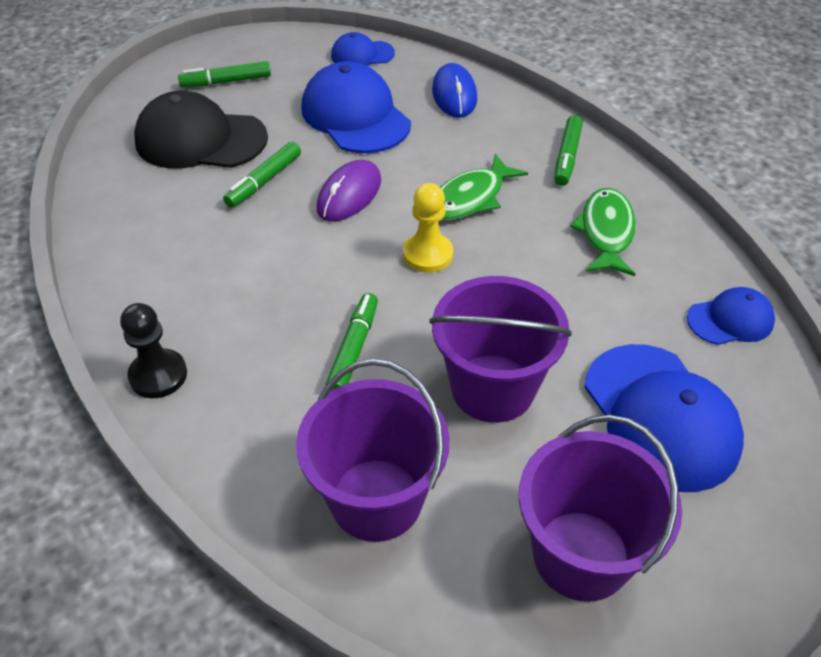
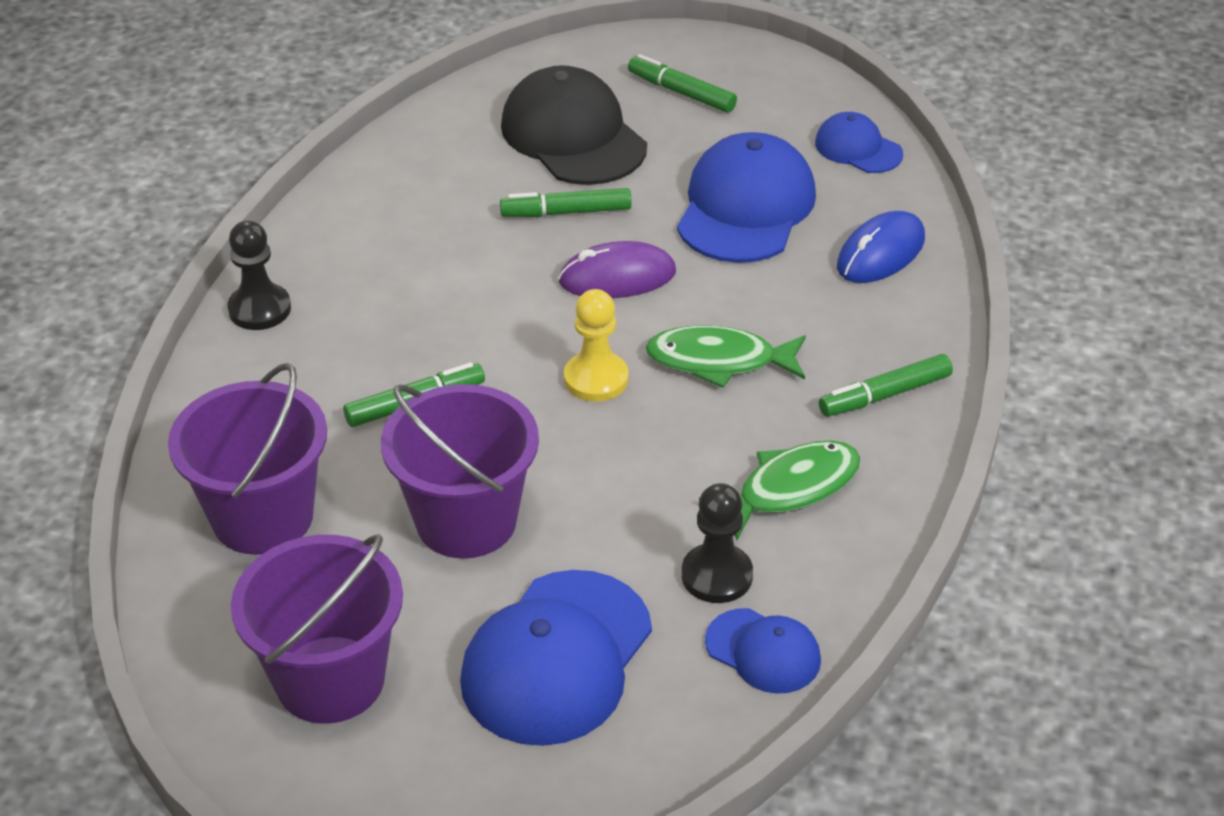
camera: 50 degrees right, 5 degrees down
none -> black pawn [682,483,753,603]

